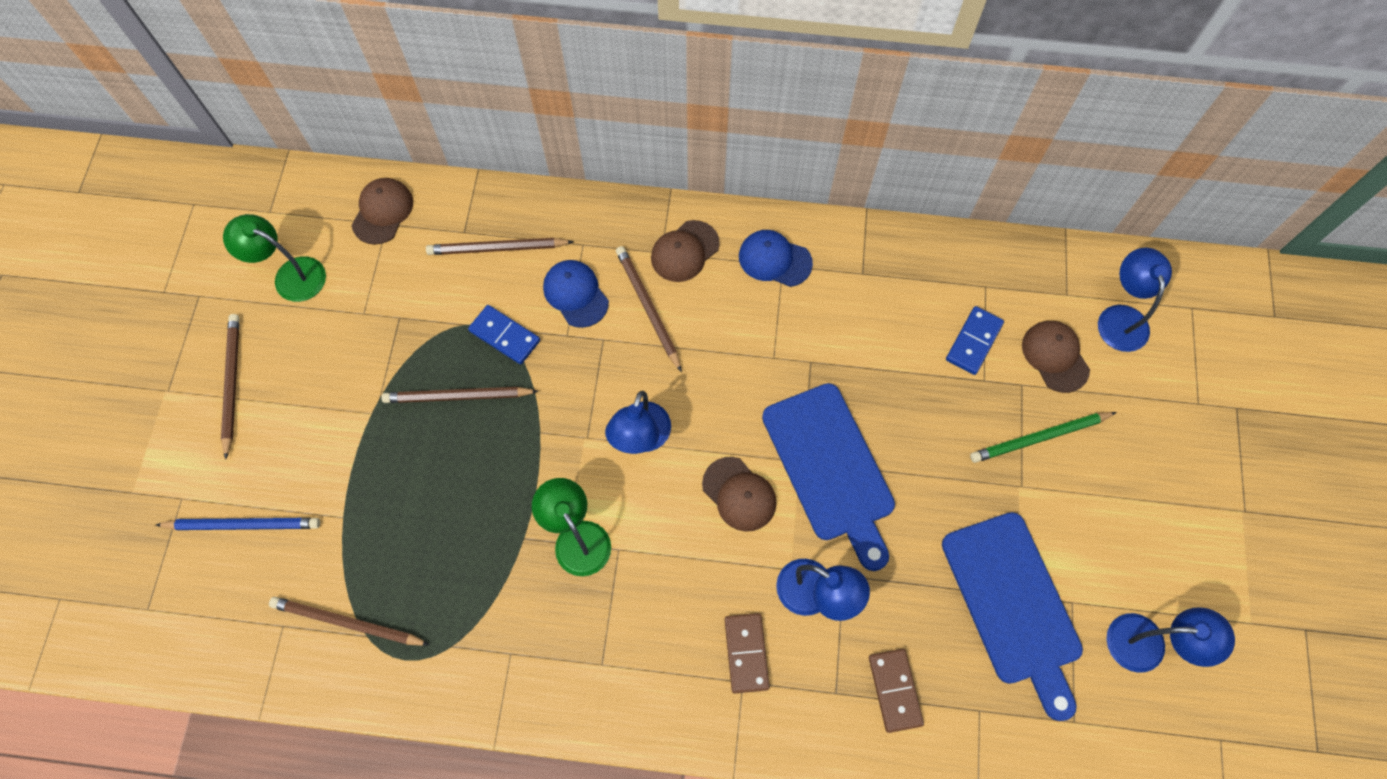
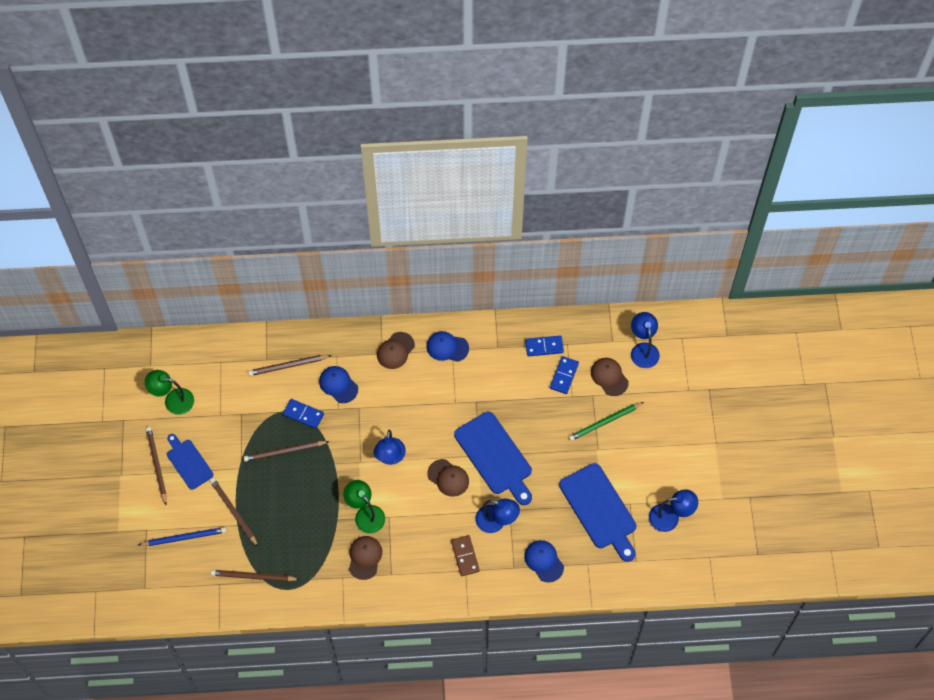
camera: 10 degrees left, 5 degrees down
brown cap [351,178,413,245] -> brown cap moved to [349,536,382,580]
brown pencil [616,246,682,372] -> brown pencil moved to [210,478,258,547]
brown domino [869,649,924,733] -> blue cap [524,540,564,582]
none -> blue cutting board [167,434,214,490]
none -> blue domino [525,336,564,356]

